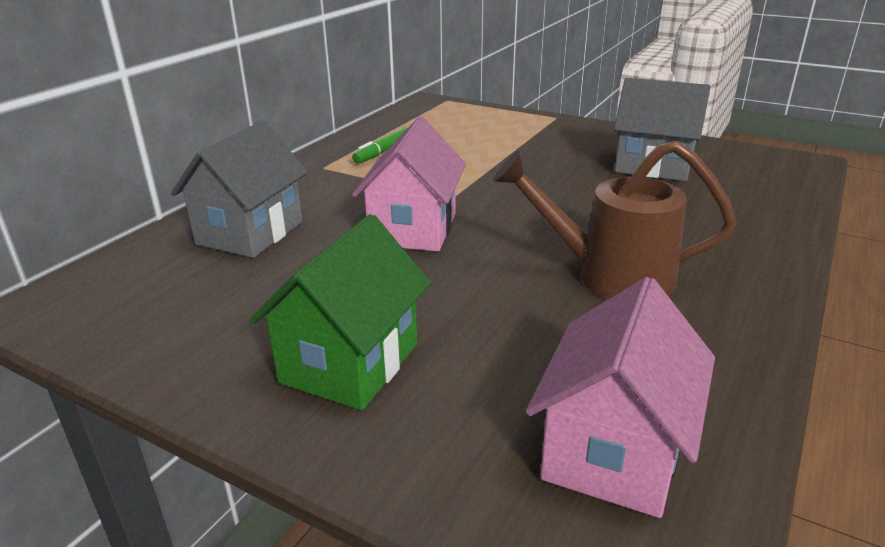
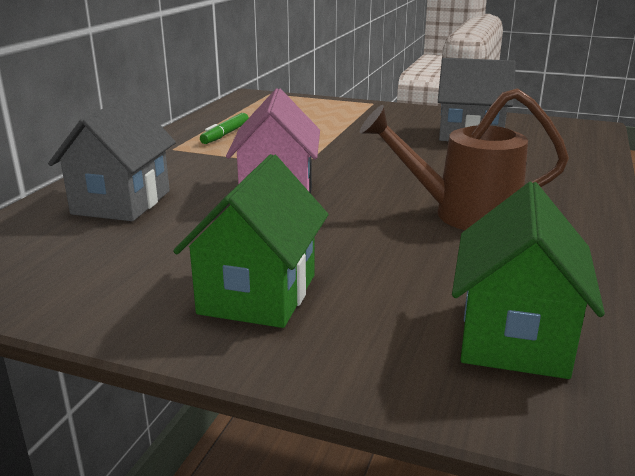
camera: 10 degrees left, 5 degrees down
pink house [526,277,715,518] -> green house [452,182,605,379]

